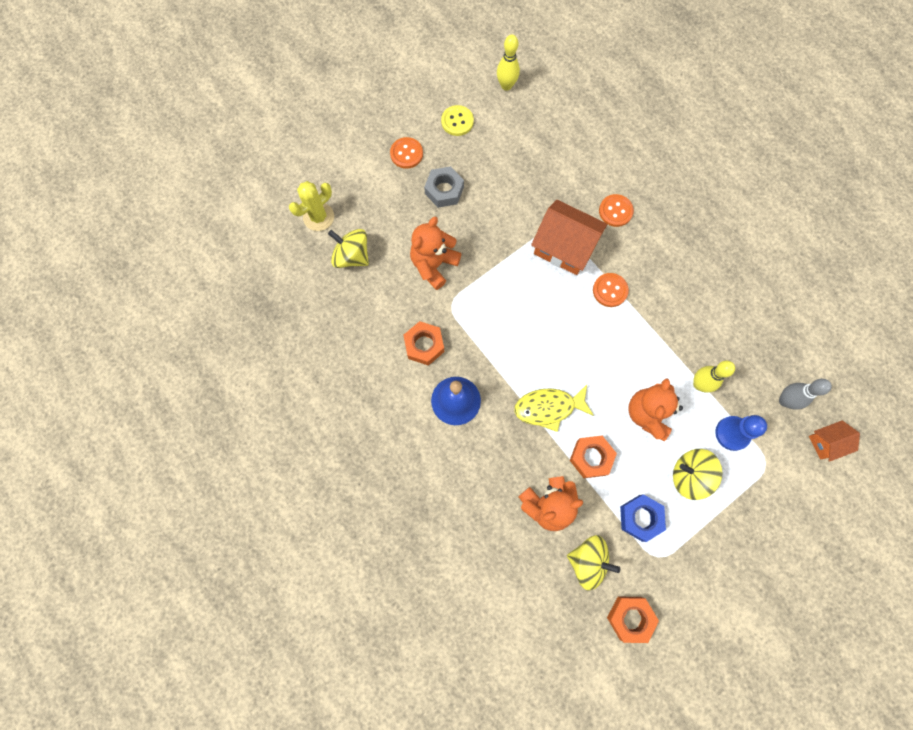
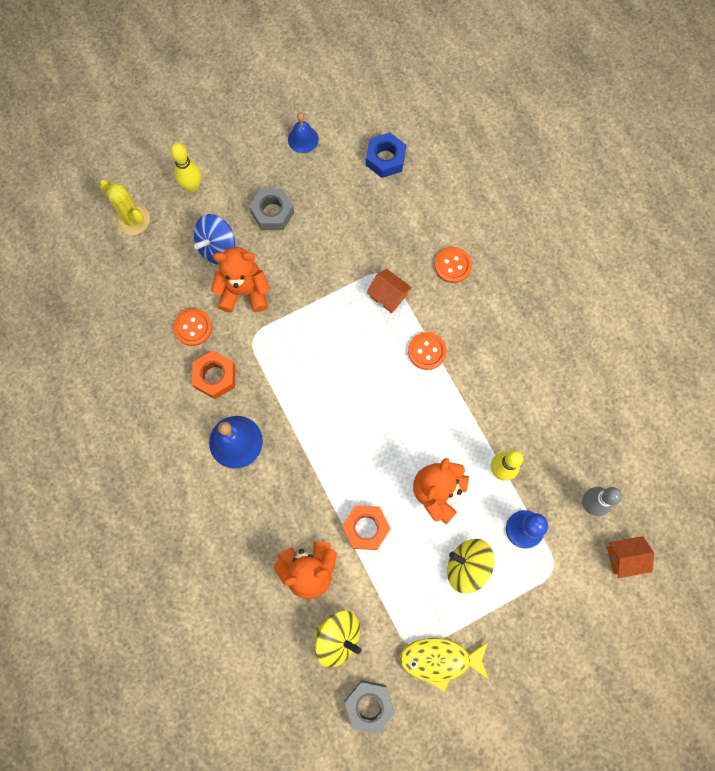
camera: 10 degrees right, 0 degrees up
yellow cactus [289,181,334,231] -> yellow cactus turned 75 degrees clockwise [99,180,150,235]
yellow spinning top [328,229,369,268] -> none
orange button [390,137,423,169] -> orange button moved to [174,309,212,346]
orange teddy bear [410,216,462,290] -> orange teddy bear turned 45 degrees clockwise [211,247,270,313]
yellow button [441,105,474,136] -> blue bell [288,112,319,153]
yellow bowling pin [497,34,520,91] -> yellow bowling pin moved to [170,143,201,192]
yellow fish [514,385,594,432] -> yellow fish moved to [400,638,489,692]
orange house [531,200,607,275] -> orange house [366,269,412,313], size x0.53
orange nut [607,597,659,643] -> grey nut [344,680,395,734]
blue nut [620,494,666,542] -> blue nut moved to [366,132,406,178]
none -> blue spinning top [194,214,235,265]

